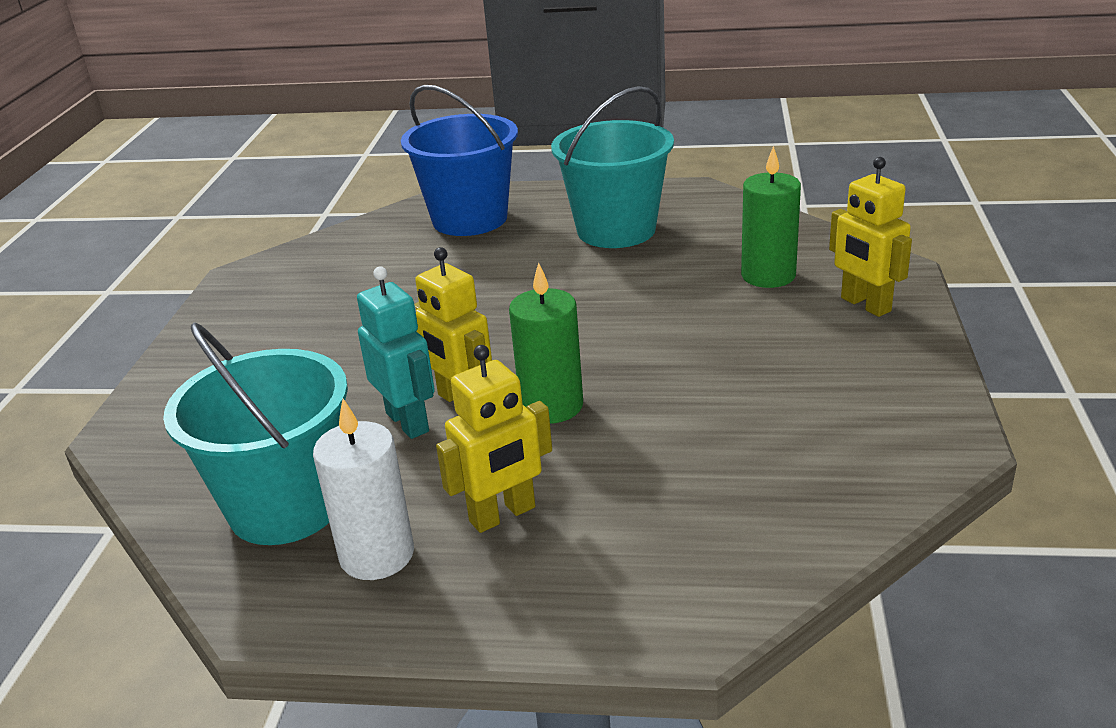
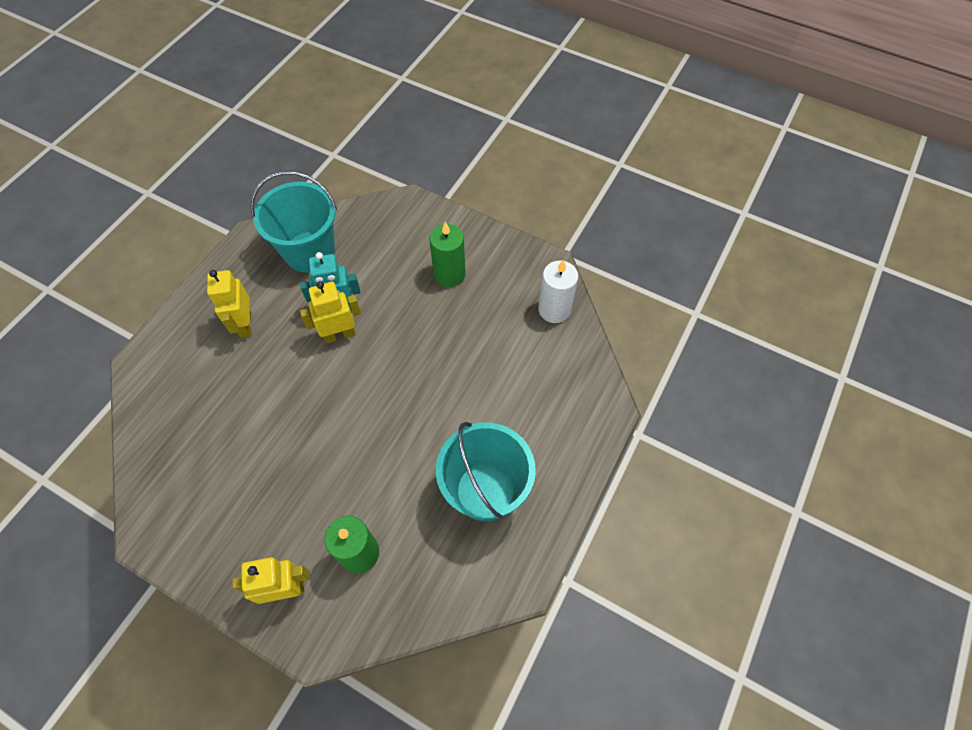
camera: 110 degrees right, 30 degrees up
white candle [313,399,414,580] -> white candle moved to [538,260,578,323]
blue bucket [401,85,518,236] -> none
green candle [509,262,583,424] -> green candle moved to [429,222,466,287]

